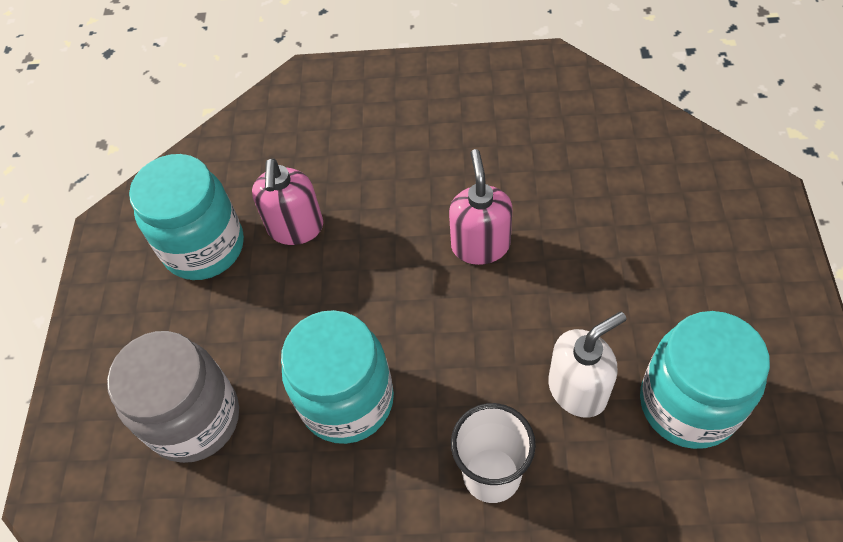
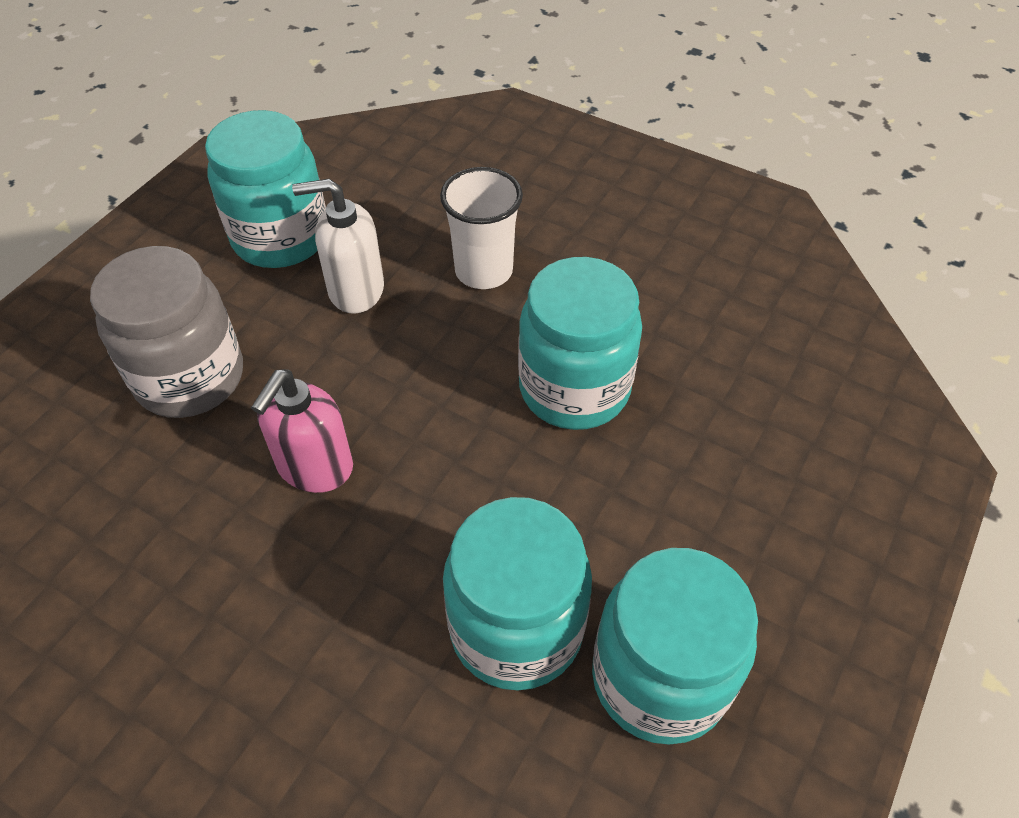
camera: 155 degrees left, 5 degrees down
grey jar [107,331,239,463] -> grey jar moved to [90,246,243,418]
pink soap dispenser [252,158,323,245] -> turquoise jar [443,497,592,691]

